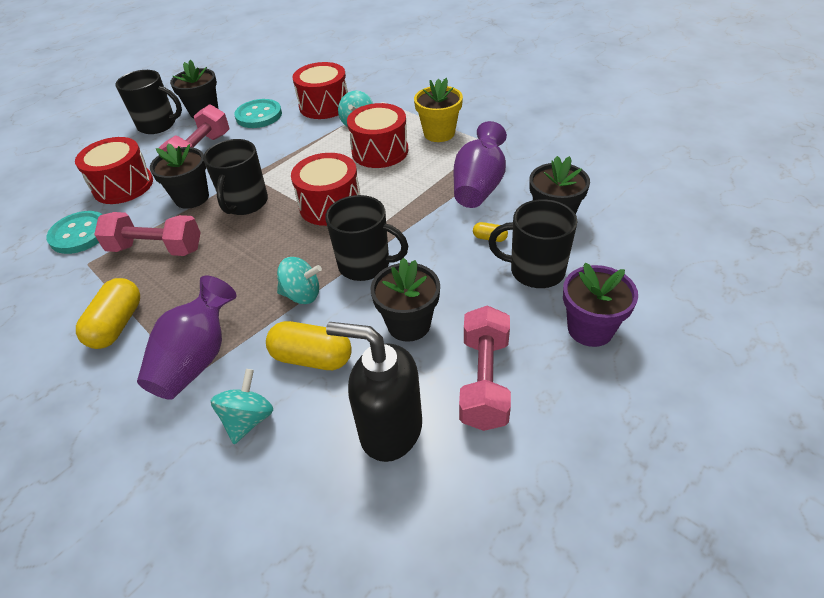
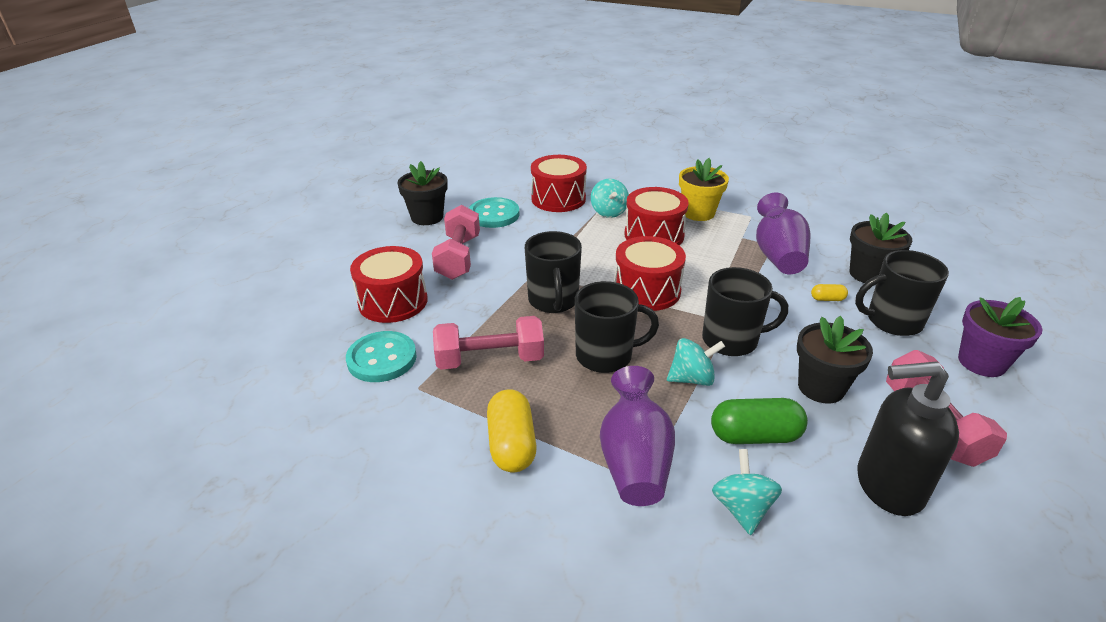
camera: 20 degrees left, 10 degrees down
black mug [115,70,182,134] -> black mug moved to [575,281,659,373]
black flower pot [150,143,209,209] -> none
yellow capsule [266,321,352,370] -> green capsule [711,398,808,444]

